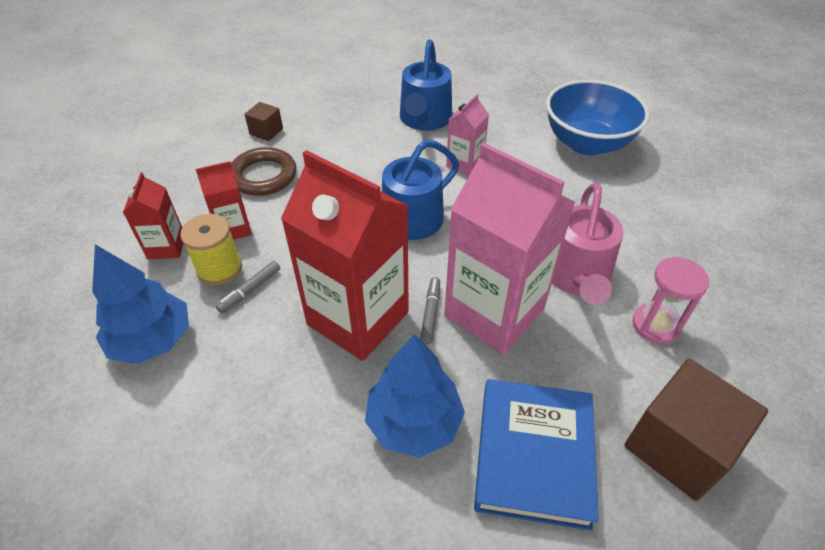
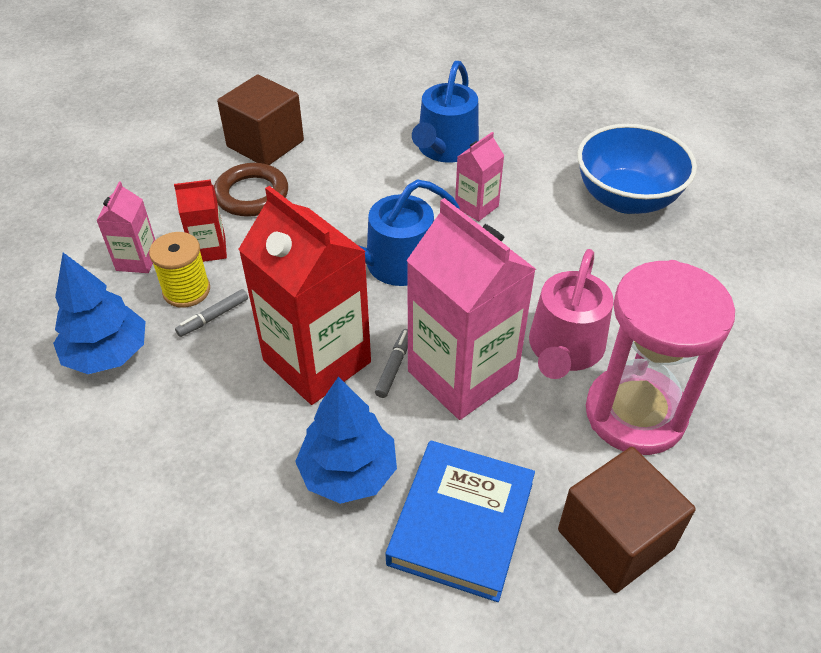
camera: 10 degrees right, 0 degrees up
red carton [123,173,183,259] -> pink carton [96,182,155,273]
brown cube [245,102,283,141] -> brown cube [217,75,304,165], size x2.04
pink hourglass [633,256,709,344] -> pink hourglass [586,260,735,455], size x1.96

